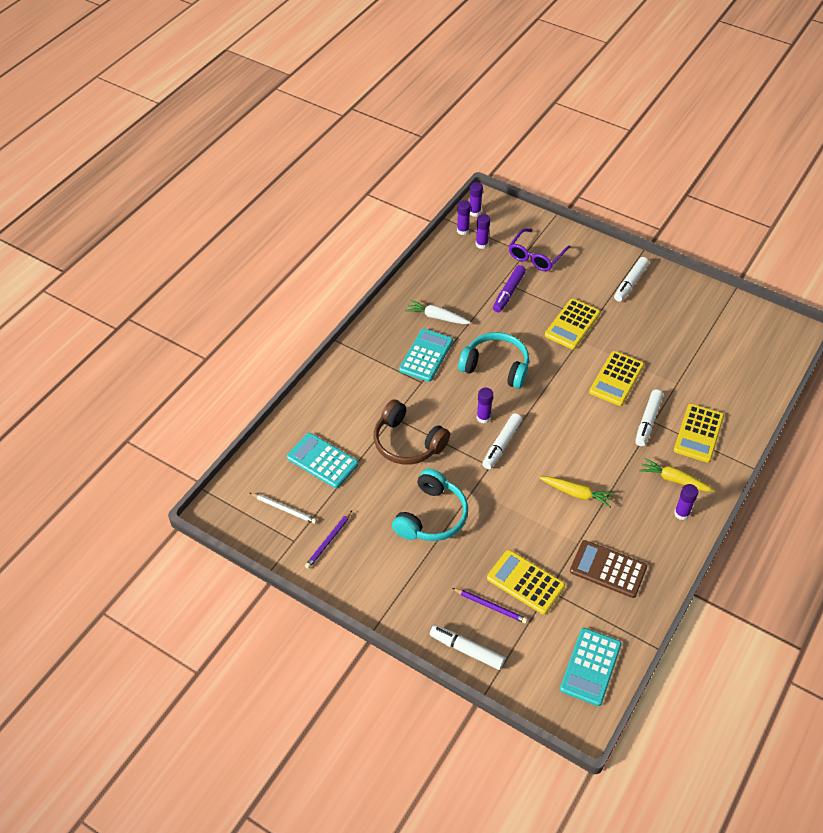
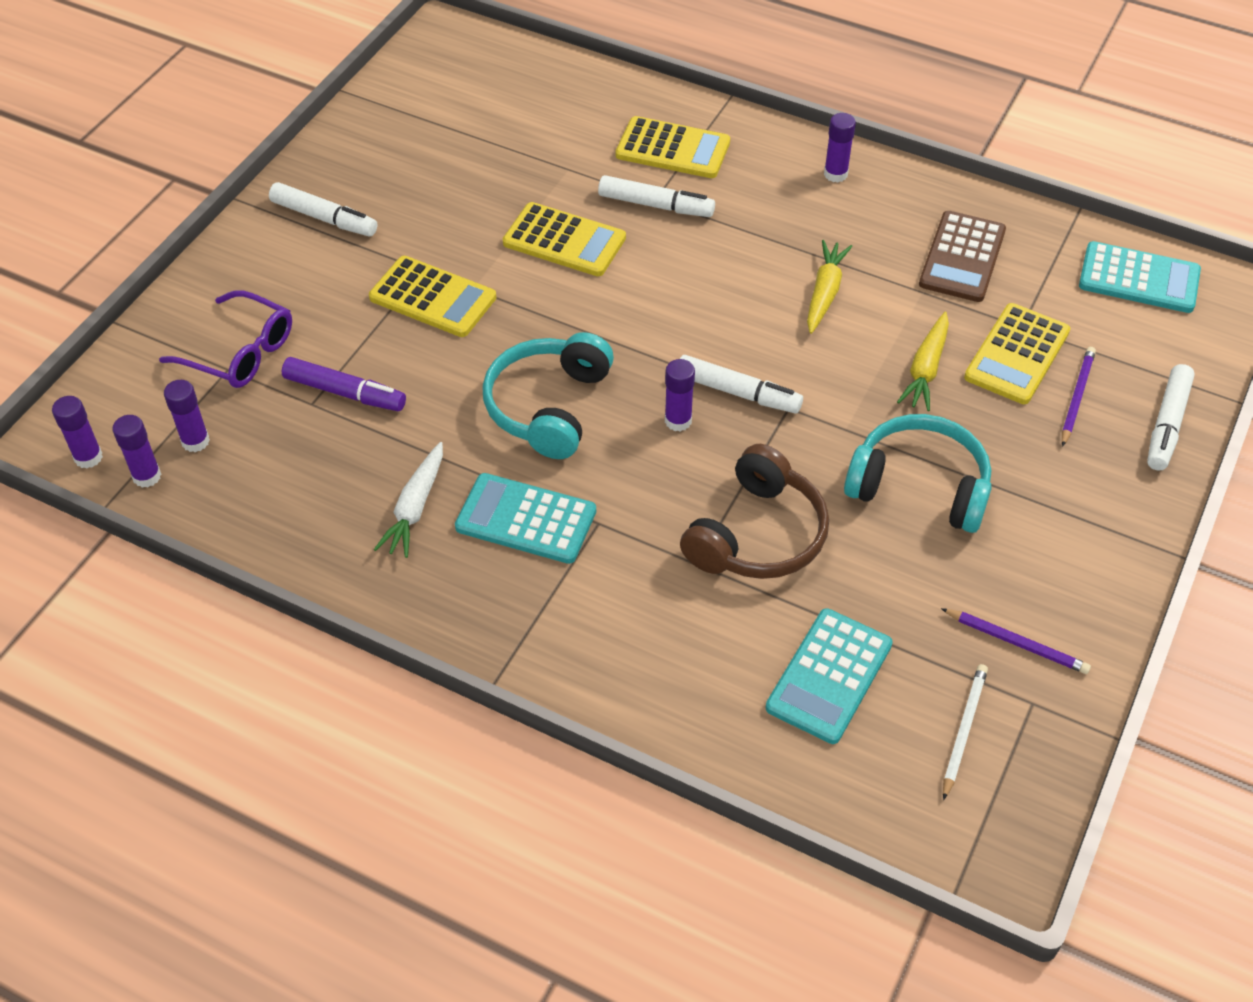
camera: 95 degrees left, 0 degrees up
yellow carrot [639,457,714,491] -> yellow carrot moved to [897,312,949,411]

